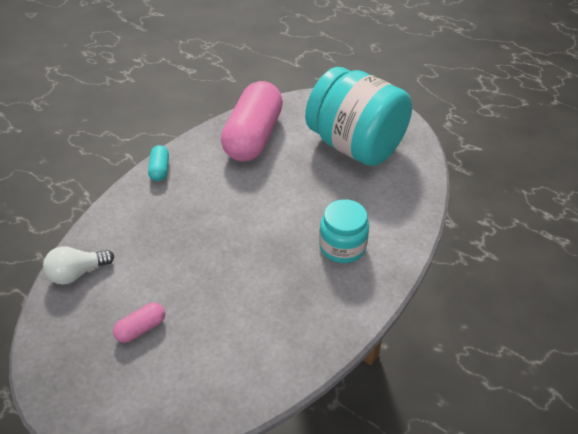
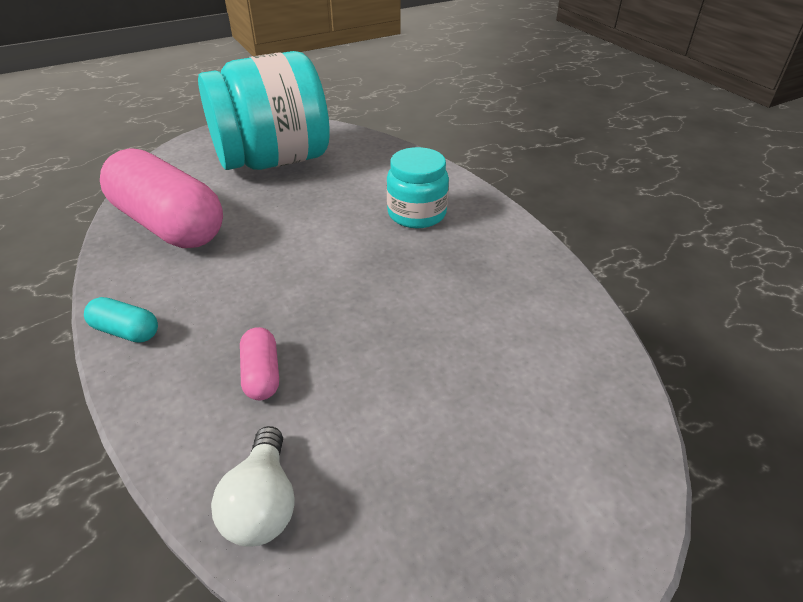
camera: 65 degrees left, 5 degrees down
pink capsule [113,303,165,343] -> pink capsule moved to [240,327,279,400]

